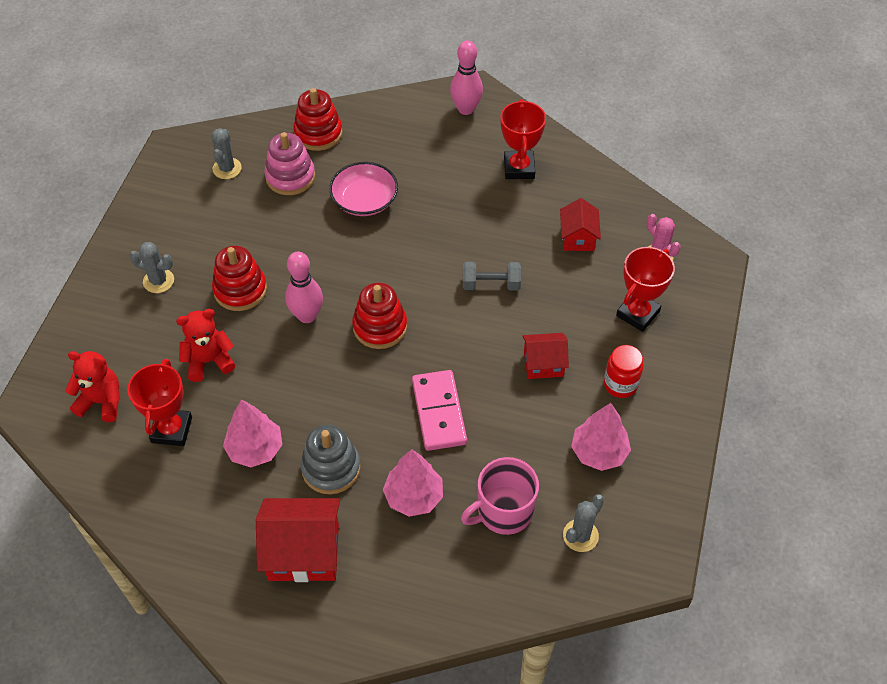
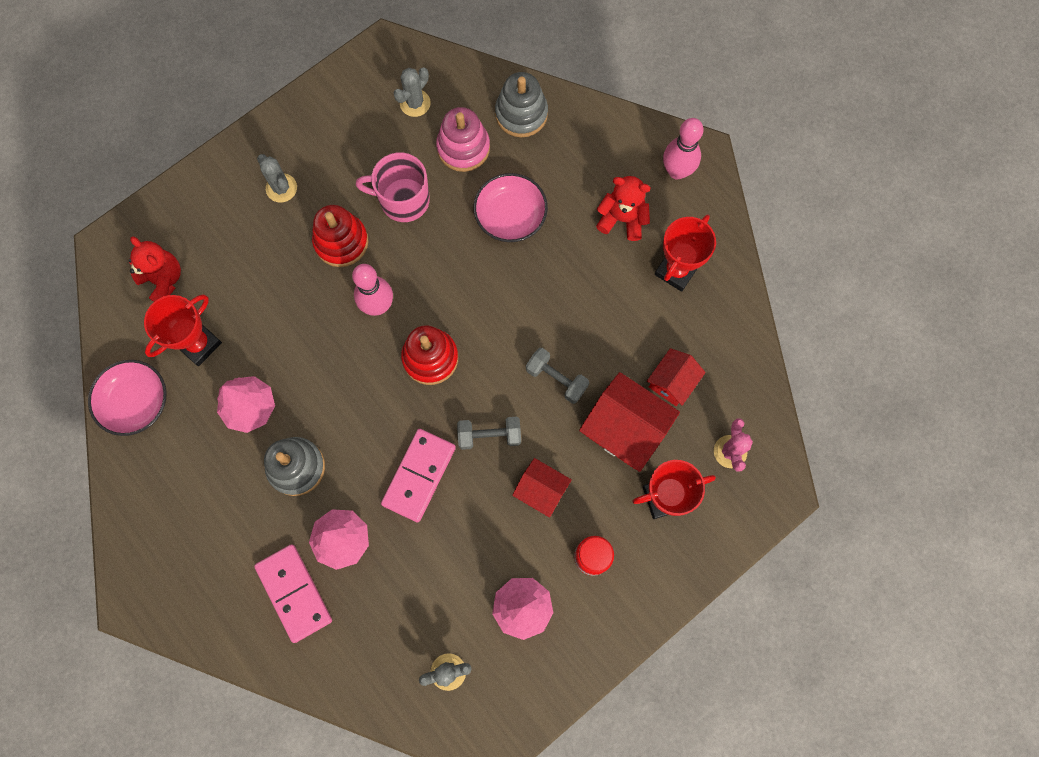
camera: 35 degrees right, 20 degrees up
red teddy bear [176,309,235,382] -> red teddy bear moved to [596,176,651,241]
red house [256,498,340,582] -> red house moved to [579,372,680,472]
red stacking toy [293,88,343,151] -> grey stacking toy [495,72,548,137]
pink mug [461,457,539,535] -> pink mug moved to [356,152,430,222]
none -> pink bowl [88,360,167,436]
none -> pink domino [254,544,332,643]
none -> grey dumbbell [457,417,521,450]

